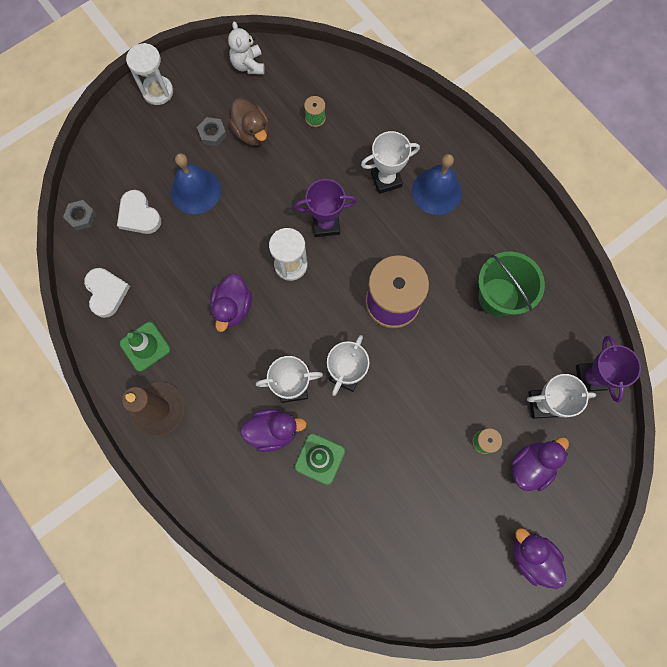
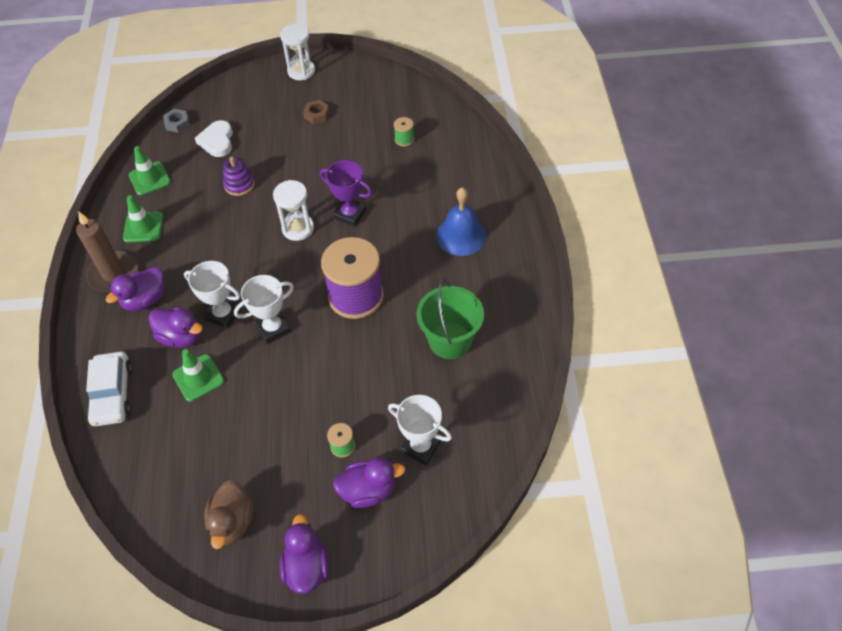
camera: 35 degrees right, 20 degrees down
white heart [84,268,130,318] -> green traffic cone [129,146,171,195]
blue bell [171,153,221,214] -> none
grey nut [197,117,227,146] -> brown nut [303,100,330,124]
purple duck [211,274,252,332] -> purple duck moved to [105,266,164,311]
white teddy bear [228,21,265,74] -> none
brown duck [229,98,269,146] -> brown duck moved to [204,480,253,549]
white trophy [361,131,420,194] -> none
purple trophy [576,336,641,403] -> none
none -> white car [86,352,133,426]
none -> purple stacking toy [223,157,255,196]

